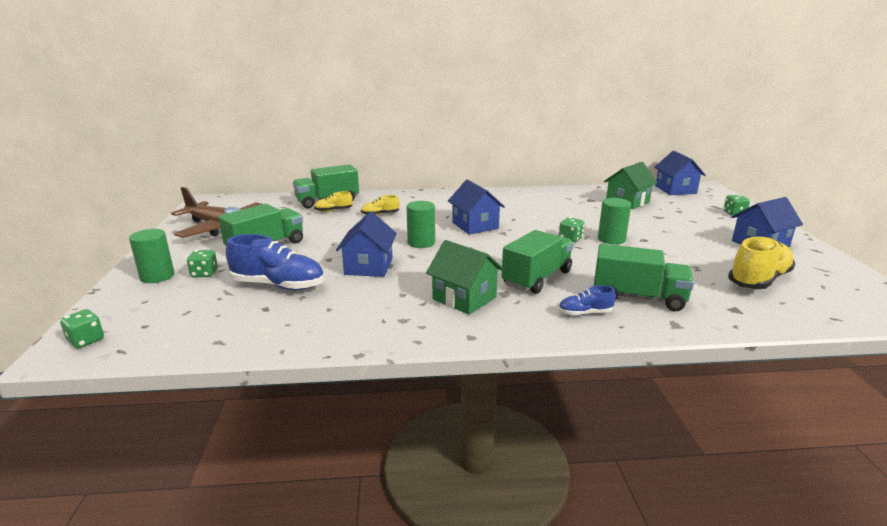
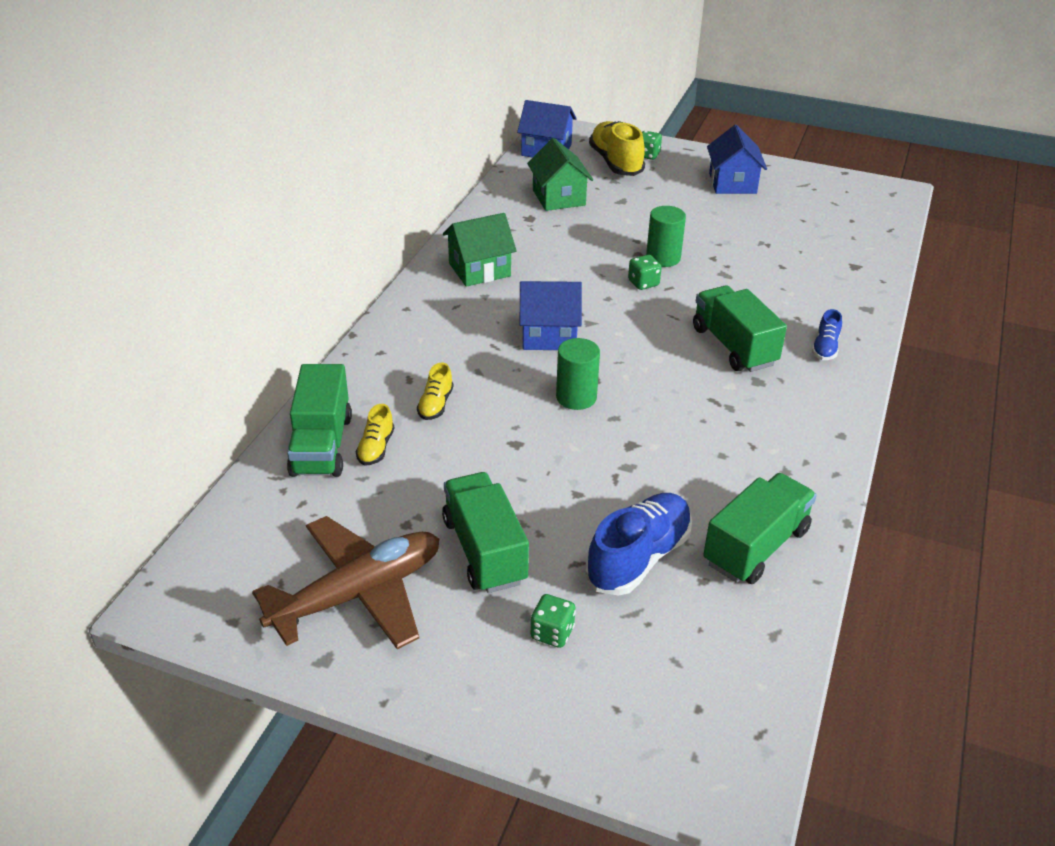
camera: 65 degrees left, 15 degrees up
green dice [60,309,104,348] -> none
green cylinder [129,229,174,283] -> none
blue house [336,211,397,277] -> none
green house [426,240,504,315] -> green house moved to [443,213,517,287]
green truck [594,244,694,311] -> green truck moved to [703,473,817,584]
yellow shoe [728,237,795,289] -> yellow shoe moved to [589,121,645,176]

